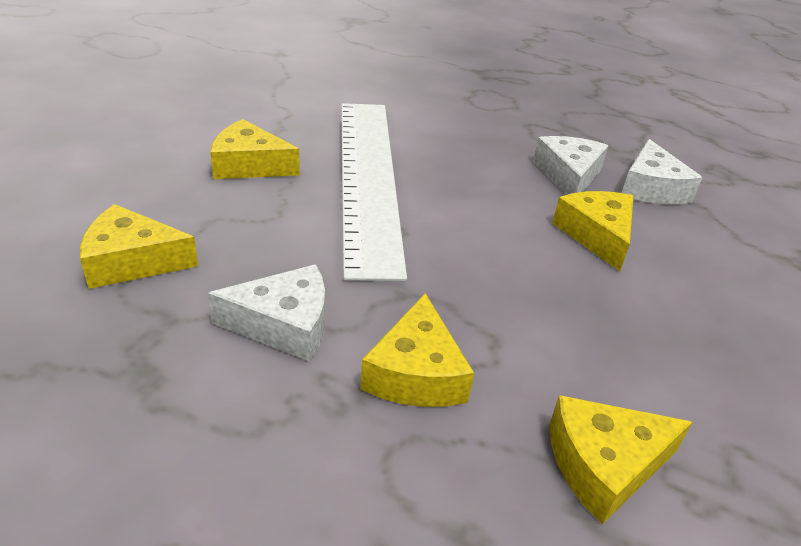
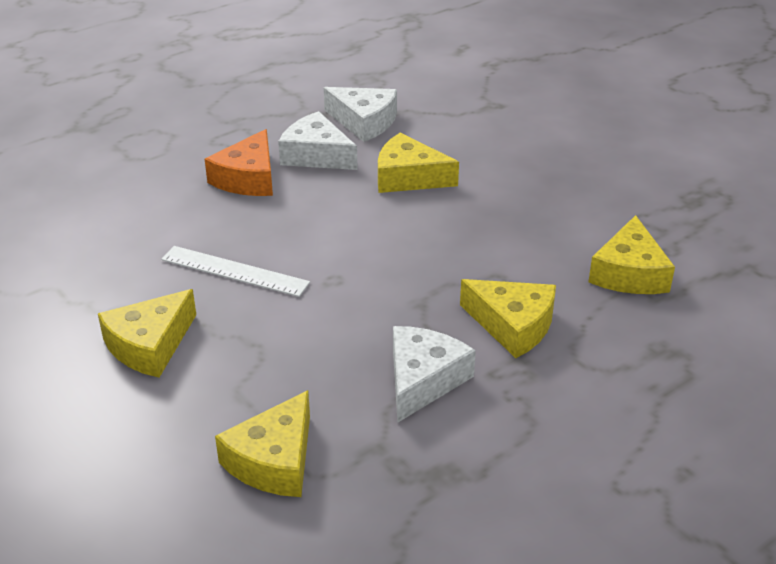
camera: 60 degrees left, 0 degrees up
white ruler [341,103,407,281] -> white ruler [161,246,310,297], size x0.44
none -> orange cheese [205,129,273,196]

